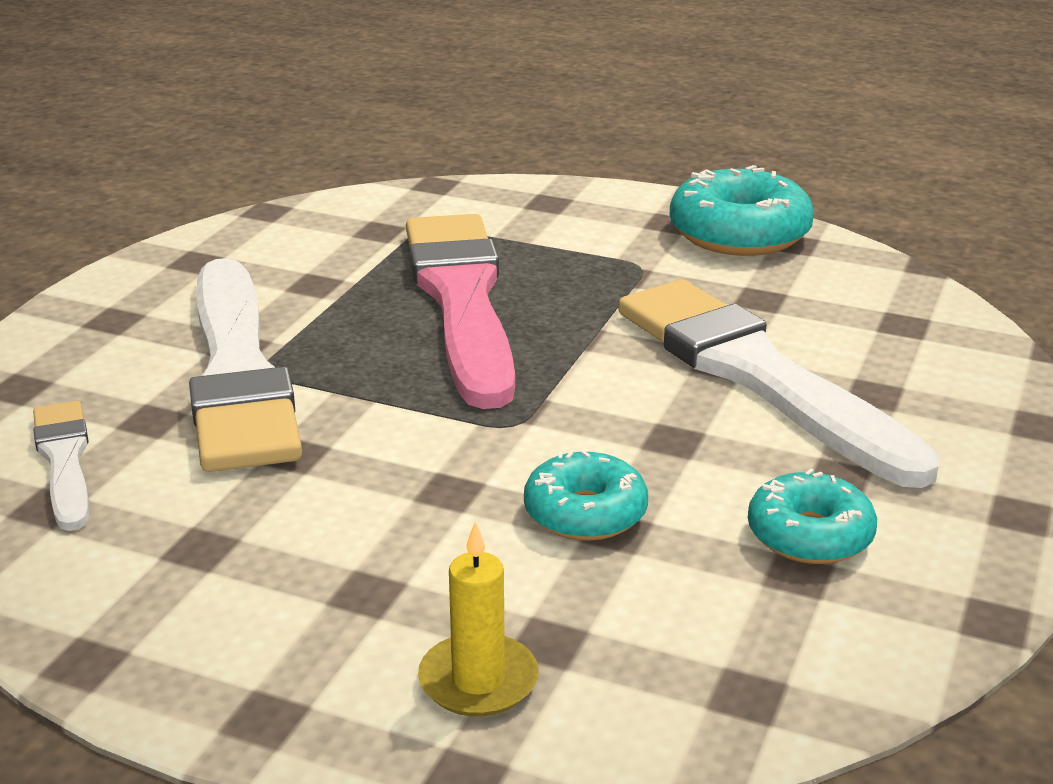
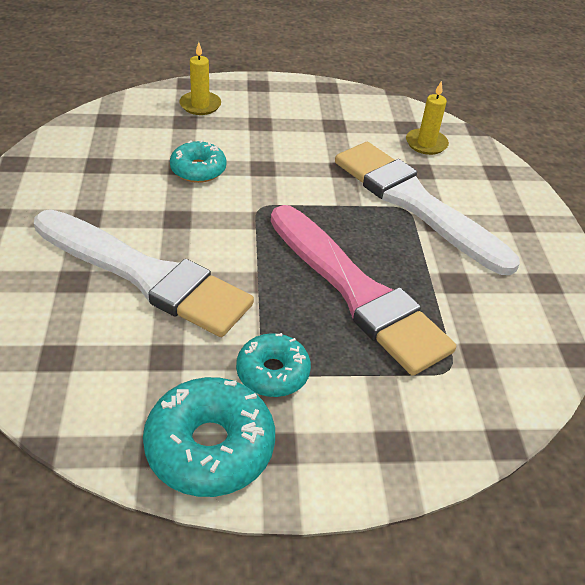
camera: 150 degrees right, 15 degrees up
white brush [33,401,89,531] -> yellow candle [406,81,449,155]
turquoise donut [748,469,877,564] -> turquoise donut moved to [236,333,311,397]

